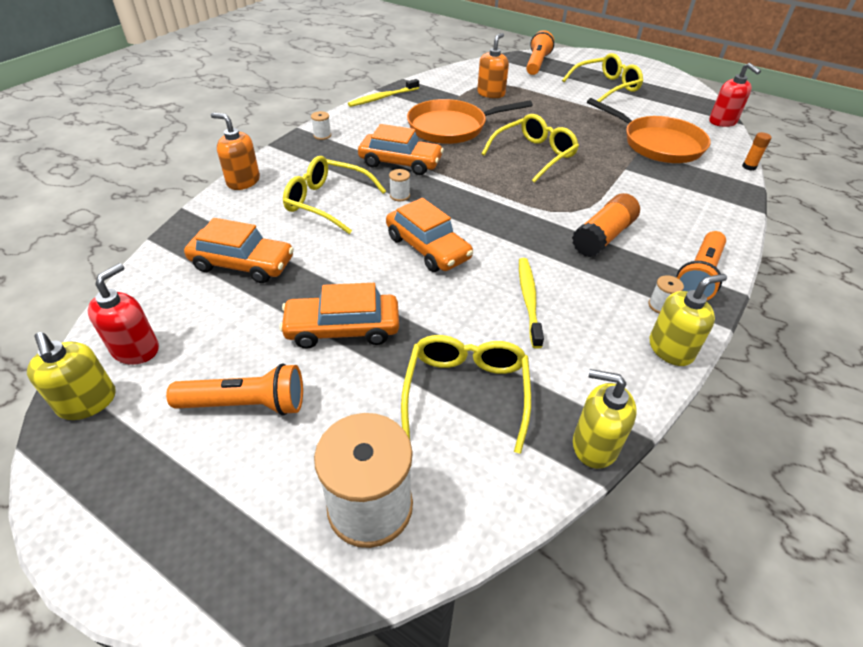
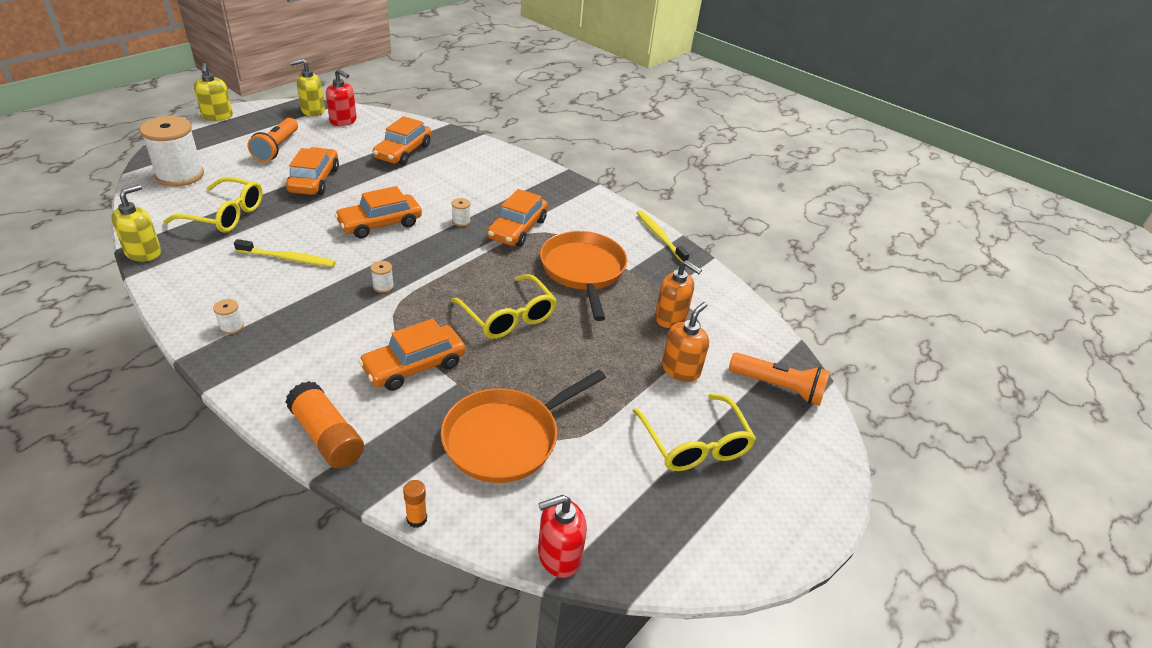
camera: 95 degrees right, 5 degrees down
orange soap dispenser [211,113,260,190] -> orange soap dispenser moved to [662,302,709,382]
yellow glasses [283,156,386,234] -> none
white spool [311,111,331,140] -> white spool moved to [370,261,394,293]
orange glue stick [572,193,640,257] -> orange glue stick moved to [285,381,364,469]
yellow soap dispenser [650,274,727,366] -> yellow soap dispenser moved to [194,63,233,121]
orange flashlight [676,231,726,300] -> none
none -> orange car [358,319,465,391]

